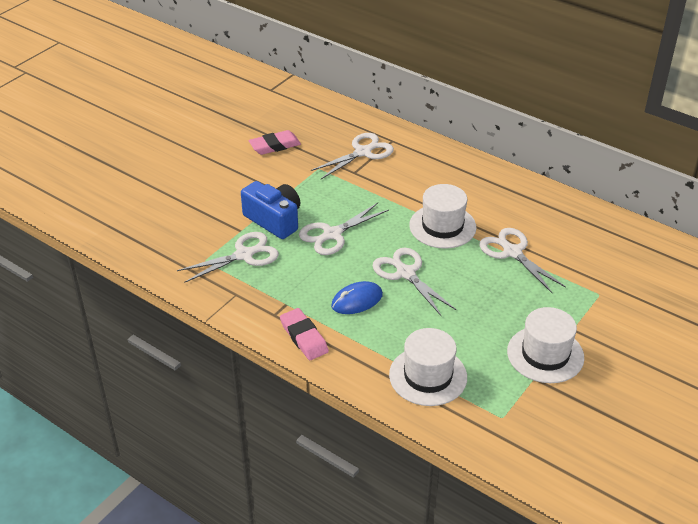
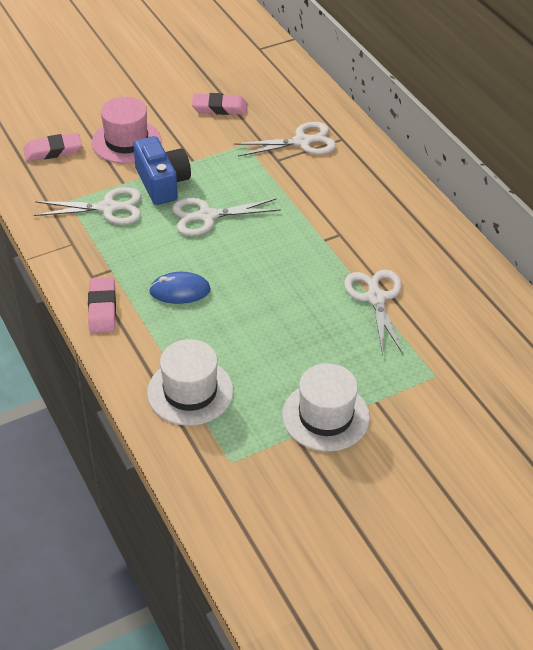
camera: 25 degrees right, 5 degrees up
white scissors [373,248,456,316] -> none
white hat [409,184,476,249] -> none
none -> pink eraser [23,133,82,161]
none -> pink hat [92,97,161,164]

